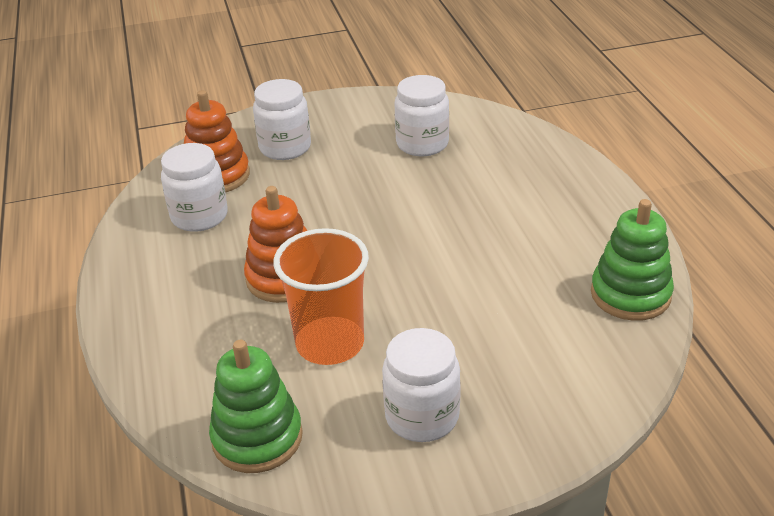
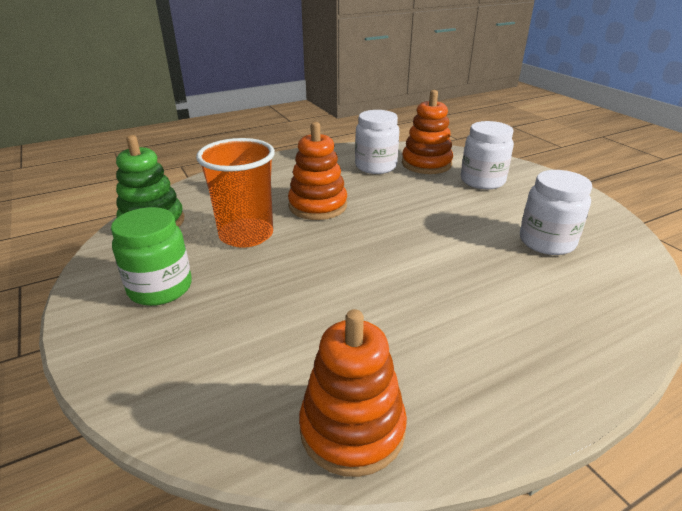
camera: 75 degrees right, 5 degrees down
white jar [382,328,461,442] -> green jar [111,207,192,306]
green stacking toy [591,199,674,321] -> orange stacking toy [299,309,407,477]

